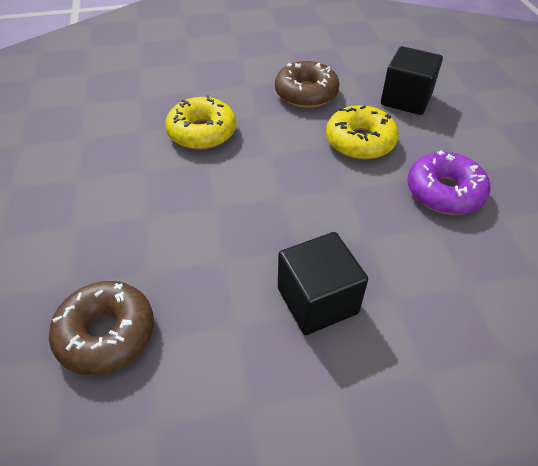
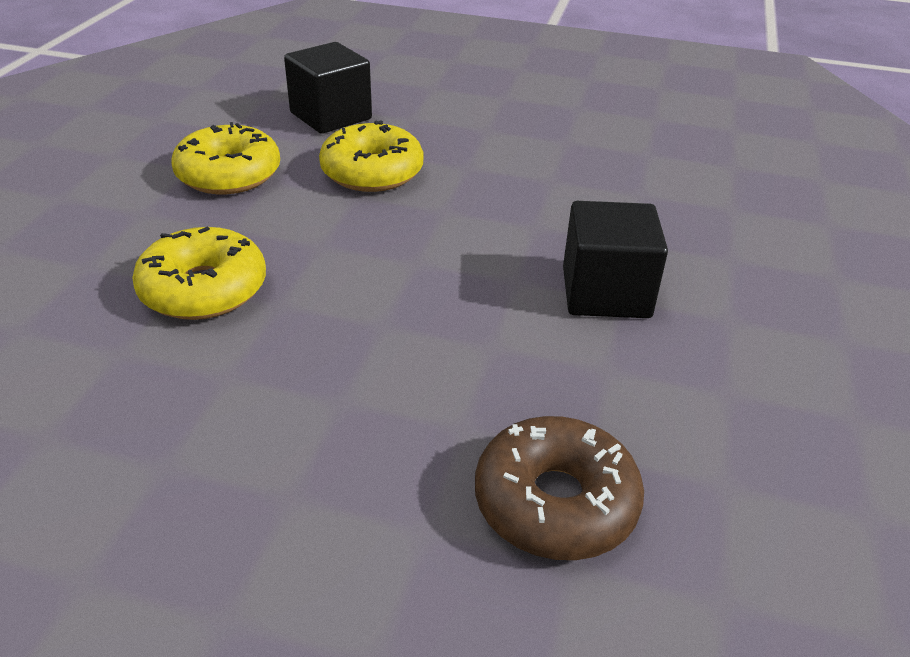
camera: 65 degrees left, 10 degrees down
brown donut [275,61,340,108] -> yellow donut [171,122,280,194]
purple donut [407,150,491,215] -> none

